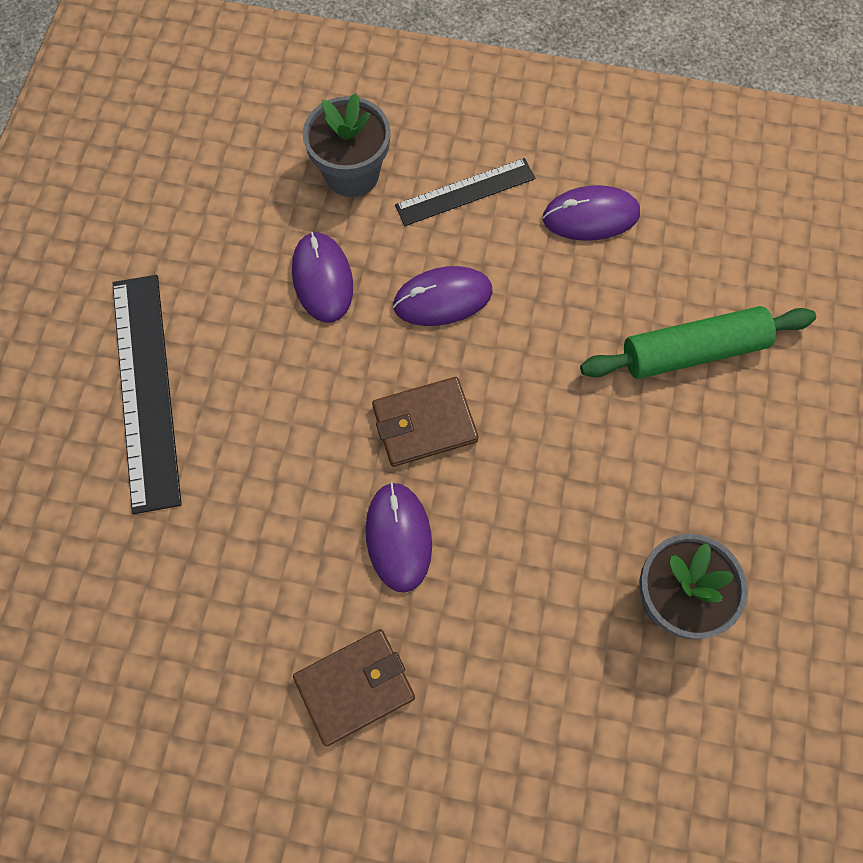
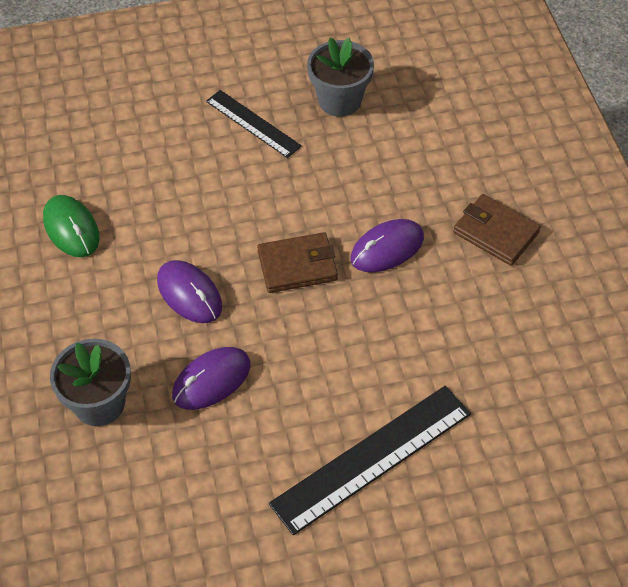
camera: 115 degrees left, 15 degrees down
brown wallet [372,377,478,467] -> brown wallet turned 60 degrees counterclockwise [257,232,338,293]
black ruler [395,158,535,226] -> black ruler moved to [206,90,302,158]
purple mouse [543,185,640,241] -> green mouse [43,195,100,257]
green rolling pin [580,306,816,379] -> none

